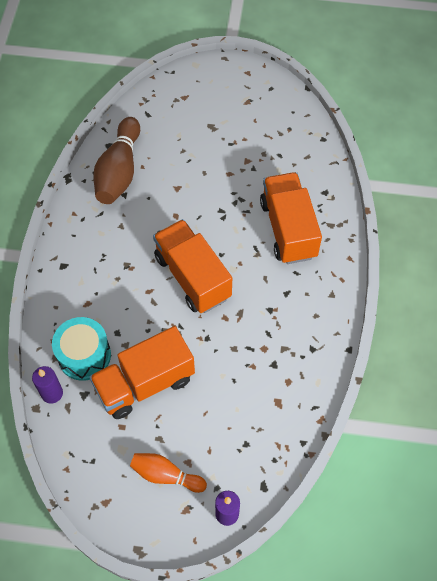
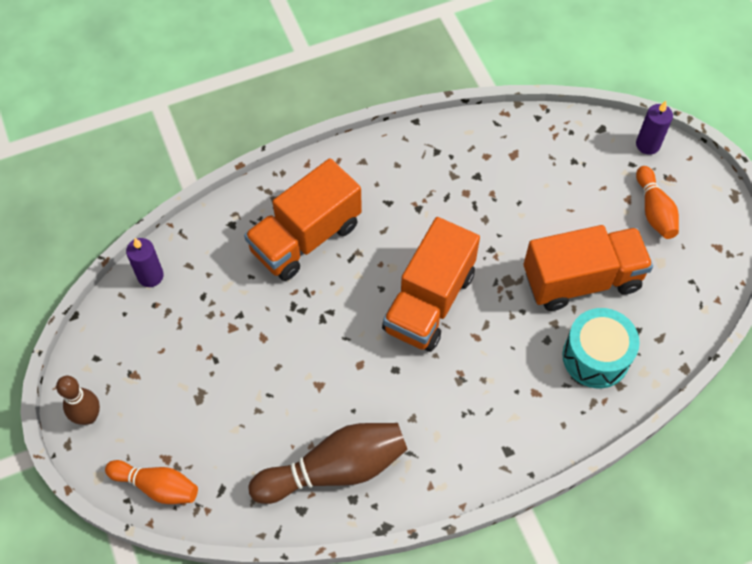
camera: 120 degrees left, 0 degrees up
purple candle [32,366,63,404] -> purple candle moved to [126,238,164,287]
orange truck [89,326,195,419] -> orange truck turned 45 degrees counterclockwise [524,225,653,311]
none -> brown bowling pin [56,376,100,425]
none -> orange bowling pin [105,460,198,504]

